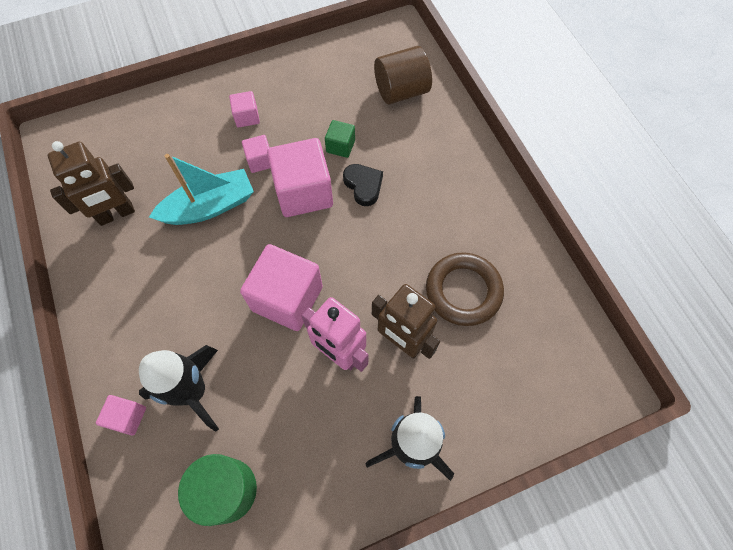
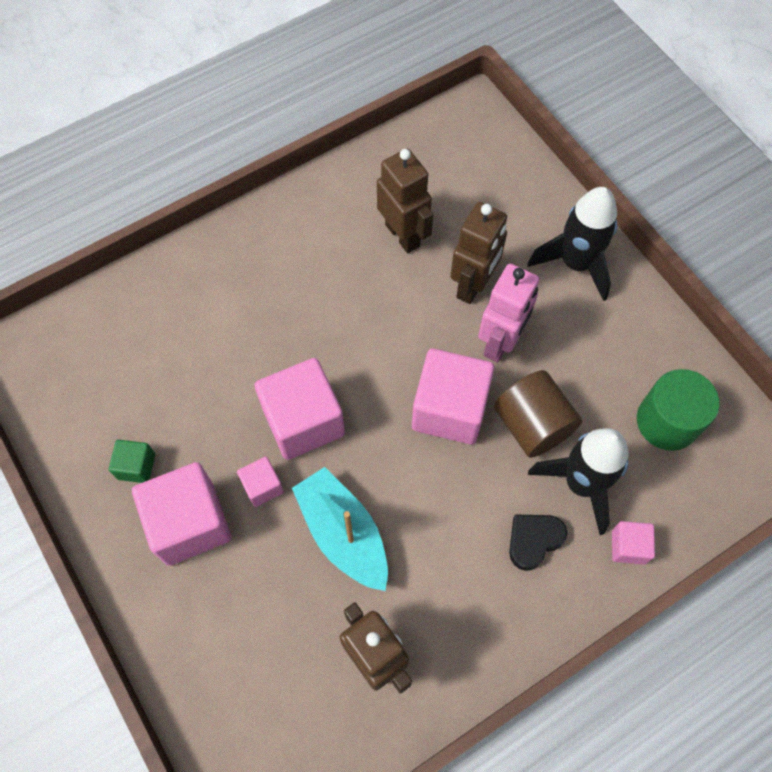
camera: 100 degrees left, 0 degrees up
pink cube [229,91,260,128] -> pink cube [132,462,231,566], size x2.04
green cube [325,120,355,158] -> green cube moved to [109,440,155,483]
black heart [343,164,383,206] -> black heart moved to [509,514,567,571]
brown cylinder [374,46,432,104] -> brown cylinder moved to [494,370,582,458]
brown ring [426,252,504,326] -> brown robot [377,149,433,253]

